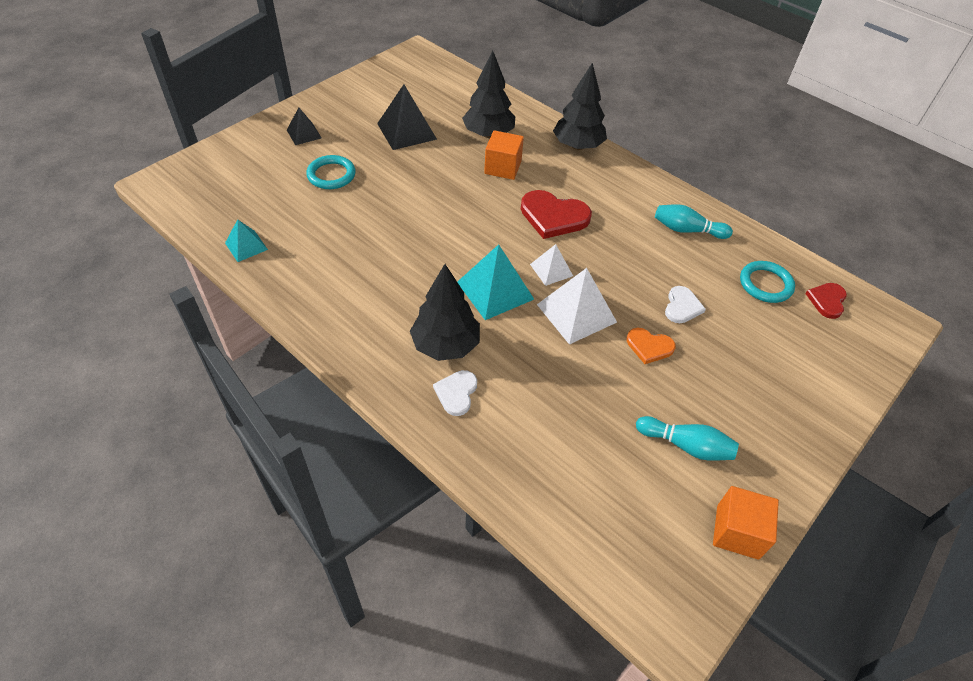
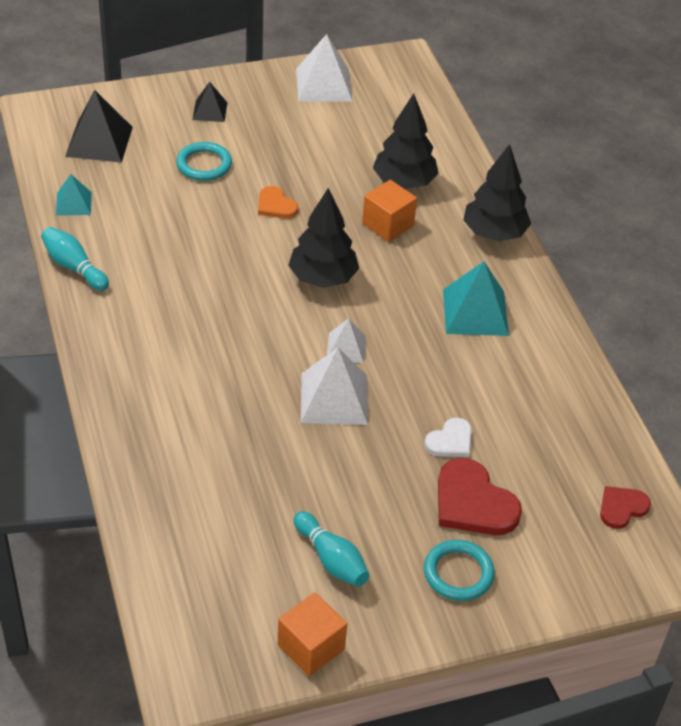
camera: 30 degrees right, 5 degrees down
black pyramid [377,84,437,150] -> black pyramid moved to [65,90,133,163]
black tree [410,264,480,361] -> black tree moved to [288,188,359,288]
white heart [433,370,477,416] -> none
turquoise pyramid [457,244,534,320] -> turquoise pyramid moved to [443,261,509,336]
red heart [521,190,592,239] -> red heart moved to [438,458,522,535]
orange heart [627,328,675,364] -> orange heart moved to [258,186,298,219]
turquoise bowling pin [655,204,733,239] -> turquoise bowling pin moved to [41,227,109,291]
turquoise ring [740,261,795,303] -> turquoise ring moved to [424,540,495,601]
none -> white pyramid [296,34,352,101]

